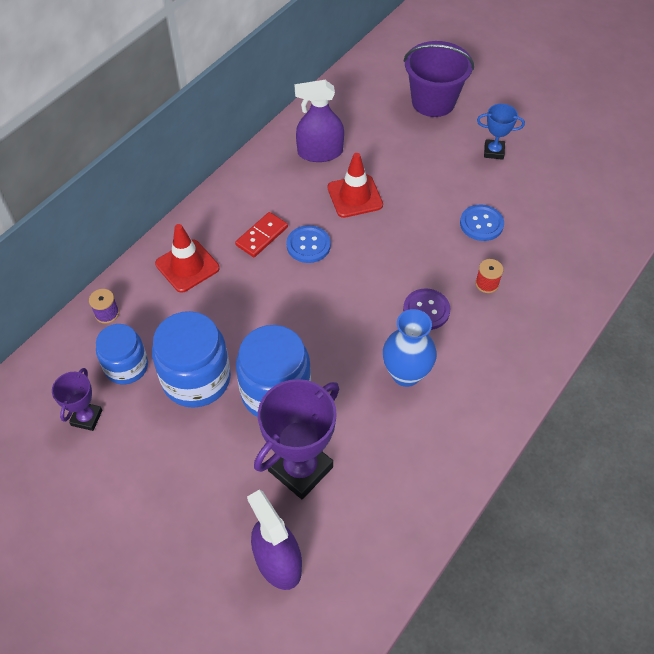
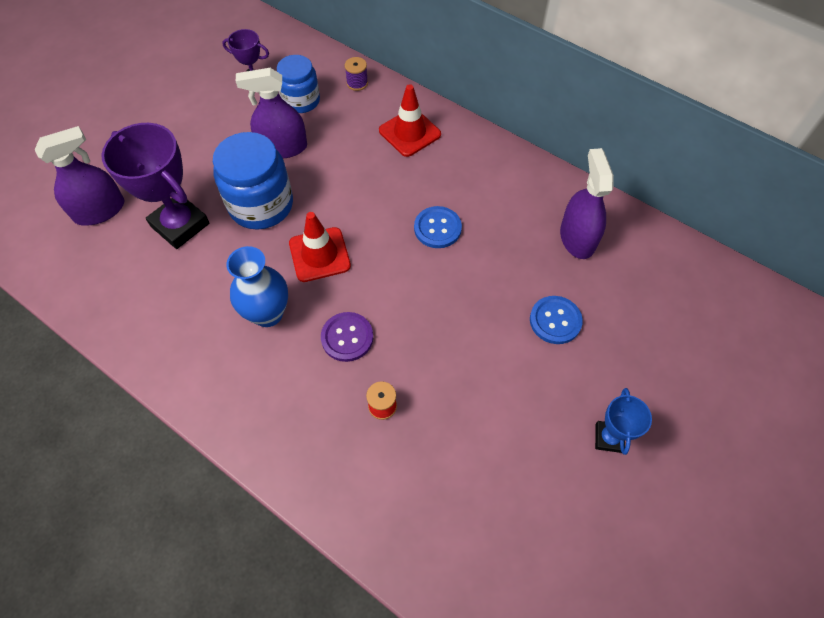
camera: 90 degrees right, 5 degrees up
blue jar [152,311,231,408] -> purple spray bottle [236,68,307,159]
red domino [235,212,288,257] -> none
red traffic cone [327,153,383,218] -> red traffic cone moved to [289,212,351,282]
purple bucket [404,41,474,117] -> none
blue button [460,205,504,241] -> blue button moved to [530,296,583,344]

